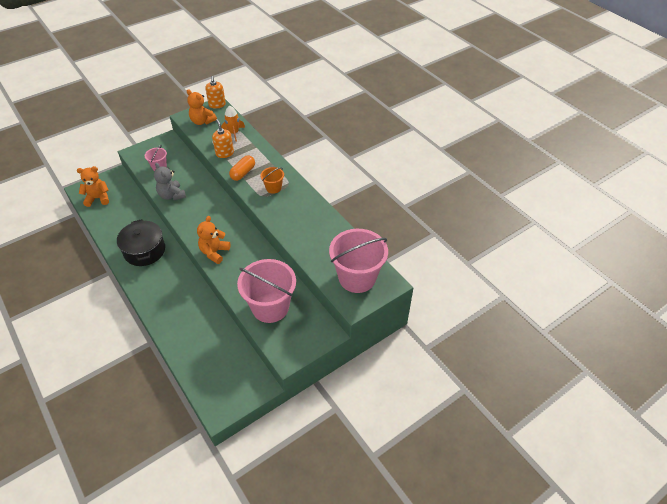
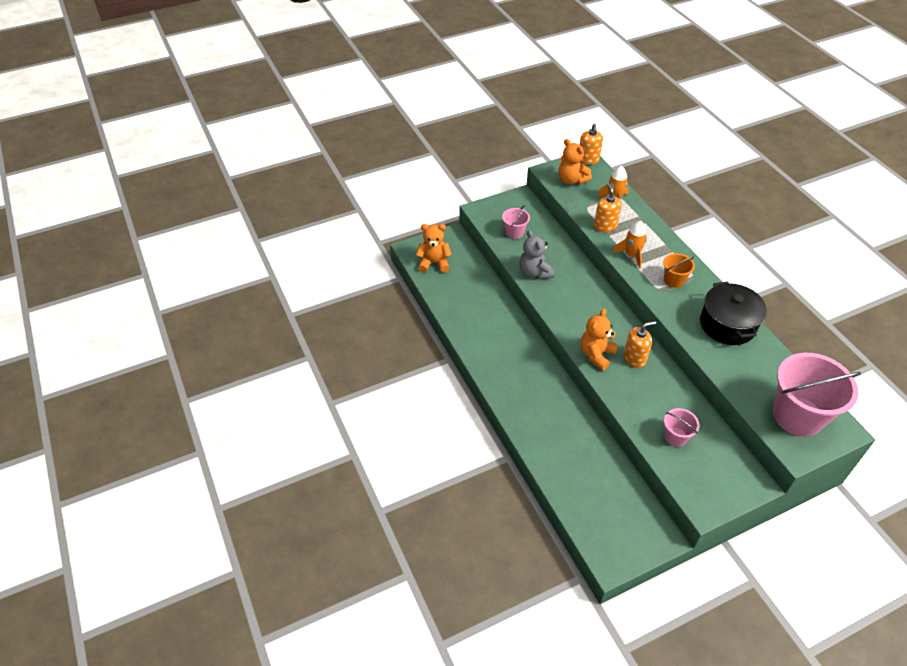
camera: 10 degrees right, 0 degrees up
black pot [117,219,165,266] -> black pot moved to [700,281,767,345]
orange capsule [229,155,255,181] -> orange rocket [613,221,647,269]
pink bucket [237,259,296,323] -> pink bucket [664,408,700,447], size x0.48
none -> orange soap dispenser [623,321,656,368]

